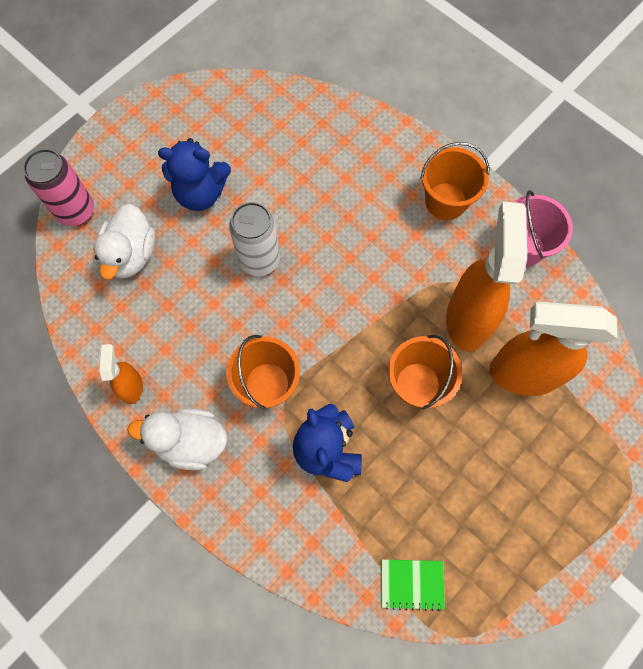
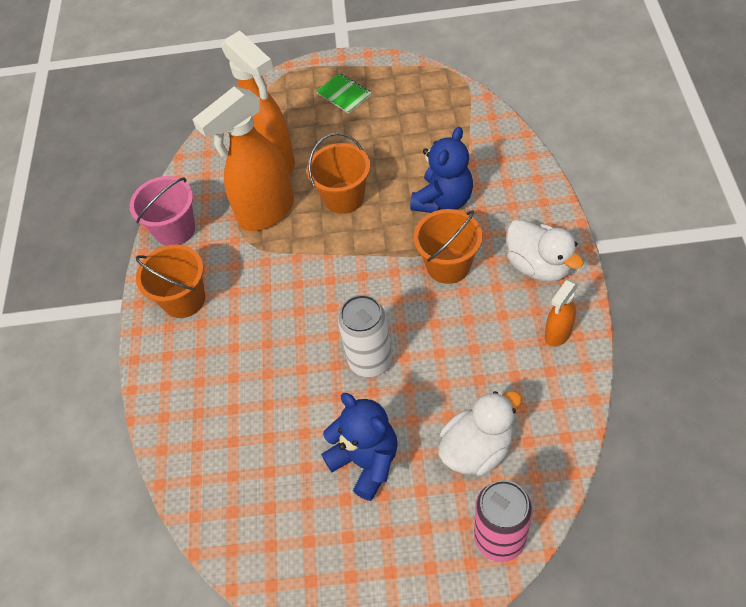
camera: 130 degrees left, 15 degrees down
green notebook [382,559,445,611] -> green notebook moved to [316,73,372,114]

